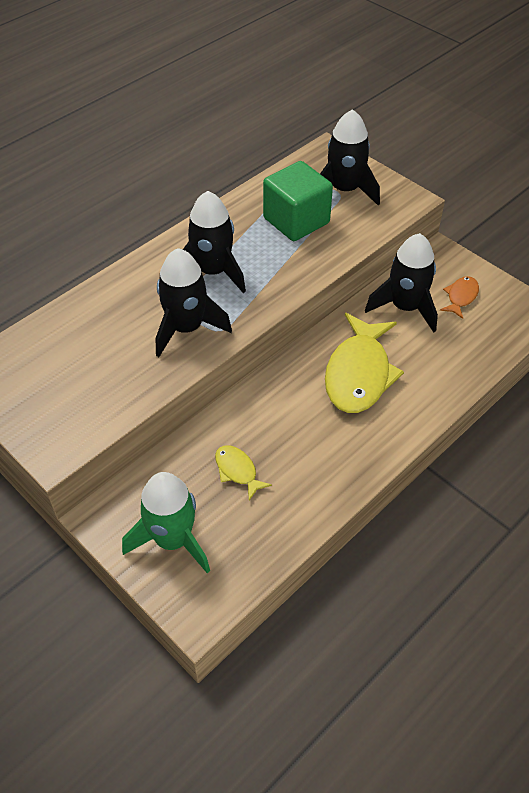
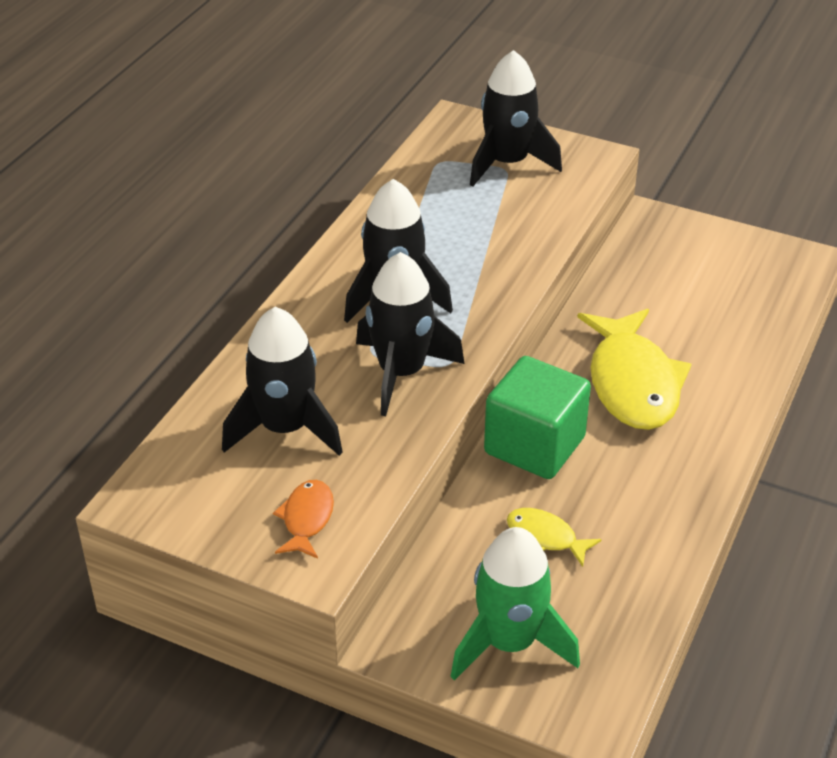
camera: 20 degrees left, 10 degrees down
green cube [263,161,333,241] -> green cube moved to [484,356,591,479]
black rocket [365,233,438,332] -> black rocket moved to [222,307,343,456]
orange fish [440,276,479,319] -> orange fish moved to [273,480,334,559]

